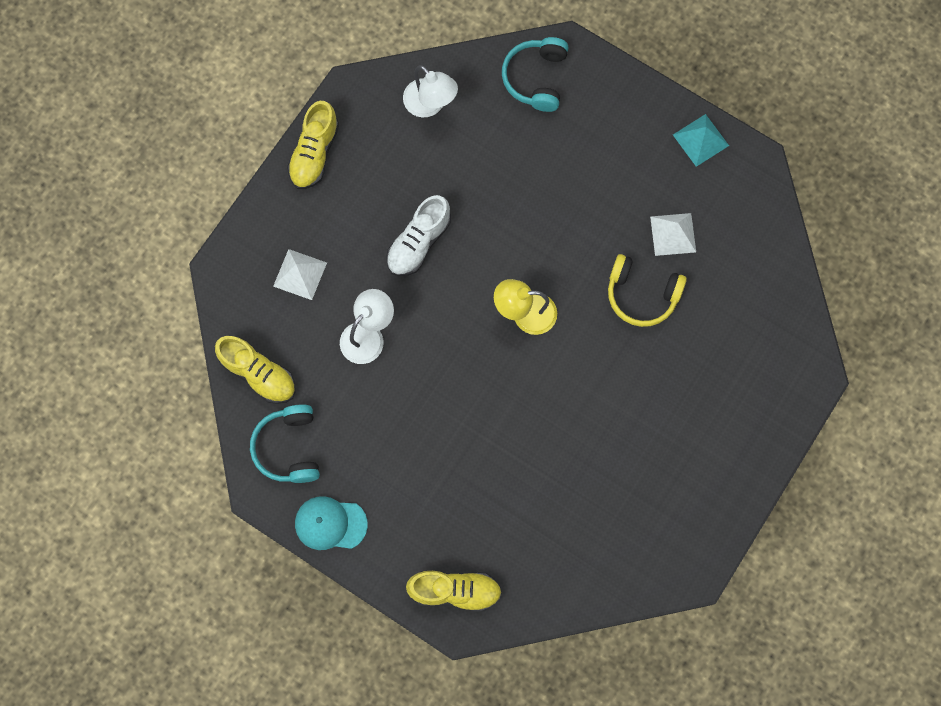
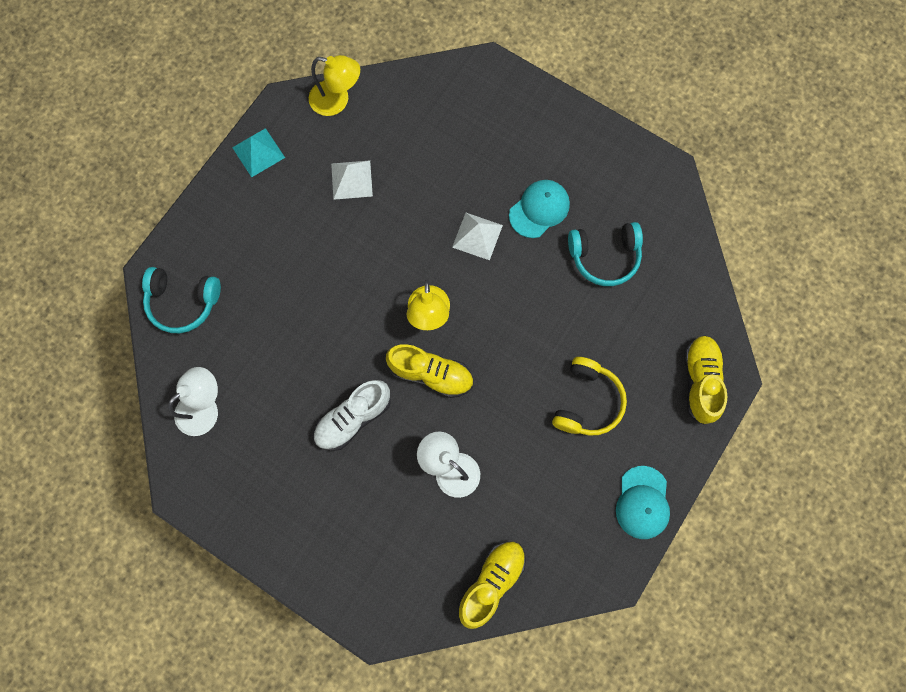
camera: 90 degrees left, 0 degrees up
turquoise headphones [250,404,320,483] -> turquoise headphones moved to [568,222,643,286]
white pyramid [273,249,327,300] -> white pyramid moved to [452,213,503,260]
yellow shoe [287,101,339,189] -> yellow shoe moved to [386,344,473,398]
white shoe [386,195,451,276] -> white shoe turned 105 degrees clockwise [313,380,391,451]
yellow headphones [608,254,687,327] -> yellow headphones moved to [552,357,627,436]
none -> yellow lamp [309,55,360,116]
none -> turquoise cap [509,180,570,238]

